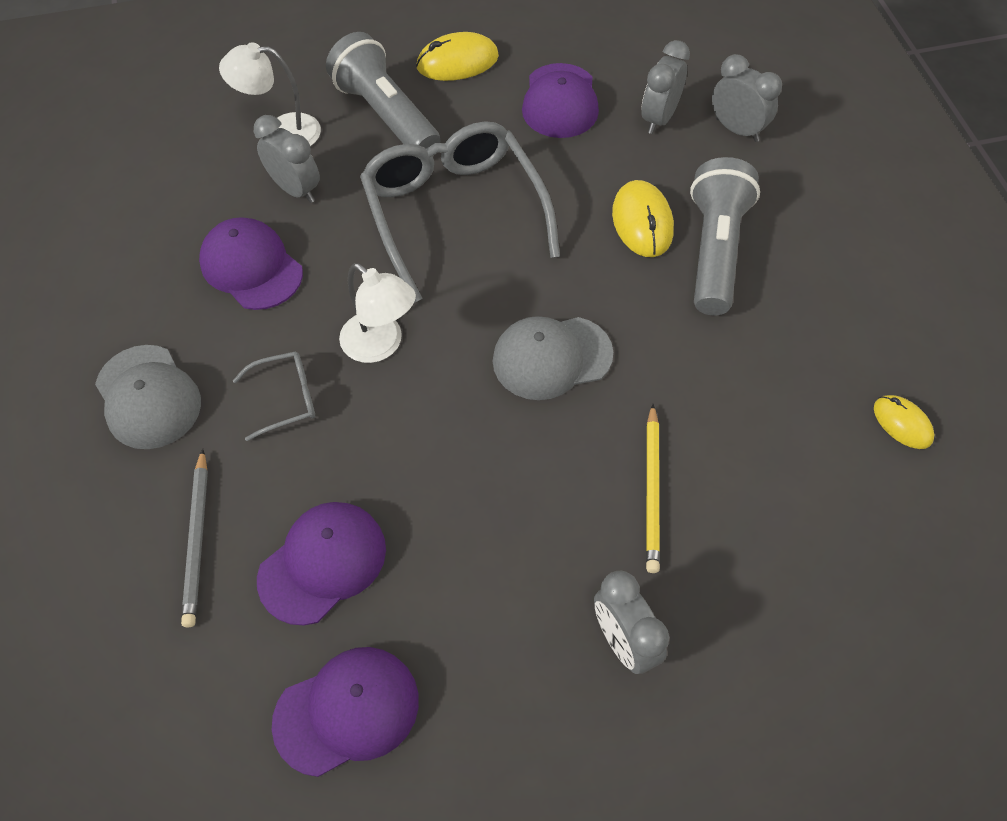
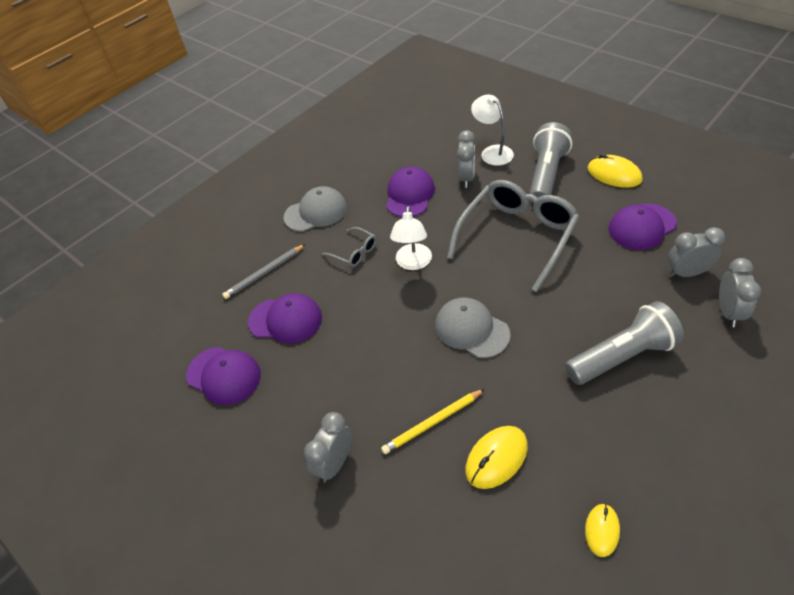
camera: 60 degrees right, 10 degrees down
grey cap [95,345,201,449] -> grey cap turned 135 degrees counterclockwise [284,186,347,232]
yellow mouse [612,180,674,257] -> yellow mouse moved to [465,426,528,489]

